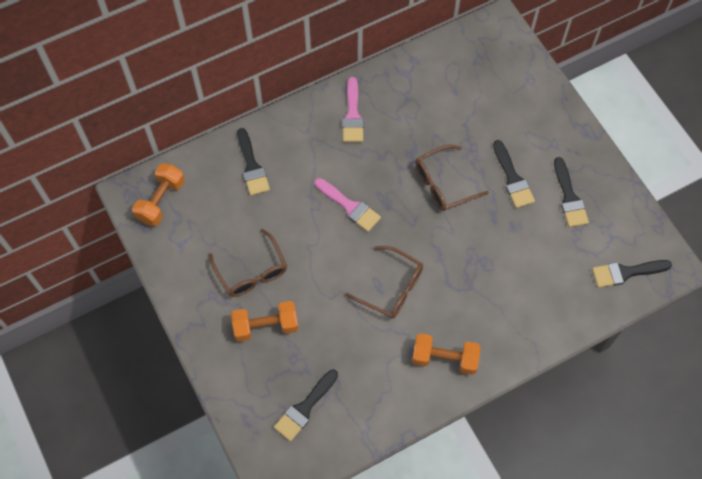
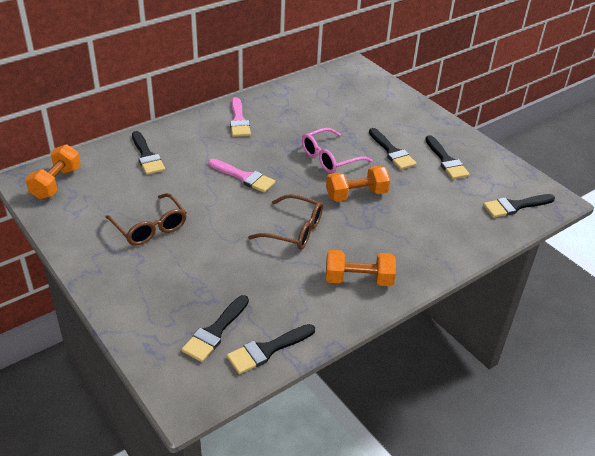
camera: 10 degrees left, 25 degrees down
orange dumbbell [231,301,298,342] -> orange dumbbell moved to [326,166,390,202]
brown glasses [415,145,489,211] -> pink glasses [302,128,373,173]
none -> black brush [227,324,315,374]

